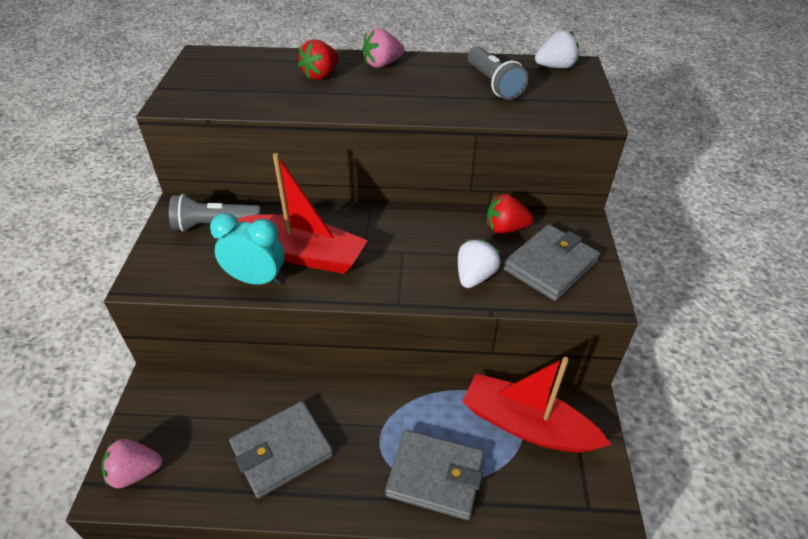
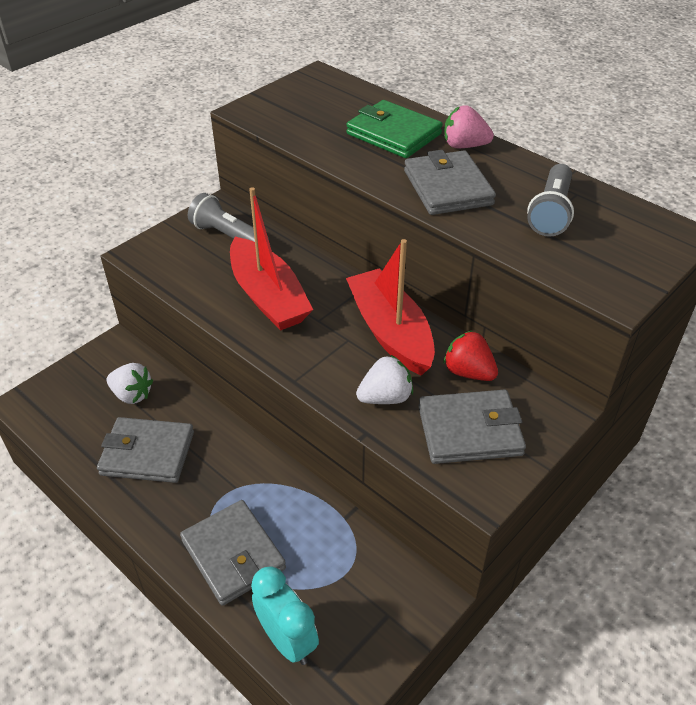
camera: 40 degrees right, 0 degrees up
pink strawberry [101,439,163,488] -> none
turquoise clock [210,213,285,285] -> turquoise clock moved to [251,567,319,665]
red strawberry [298,39,339,80] -> green wallet [347,100,443,158]
red boat [462,357,611,453] -> red boat moved to [346,239,435,376]
white strawberry [535,30,579,69] -> white strawberry moved to [107,363,153,404]
none -> grey wallet [404,150,496,215]

